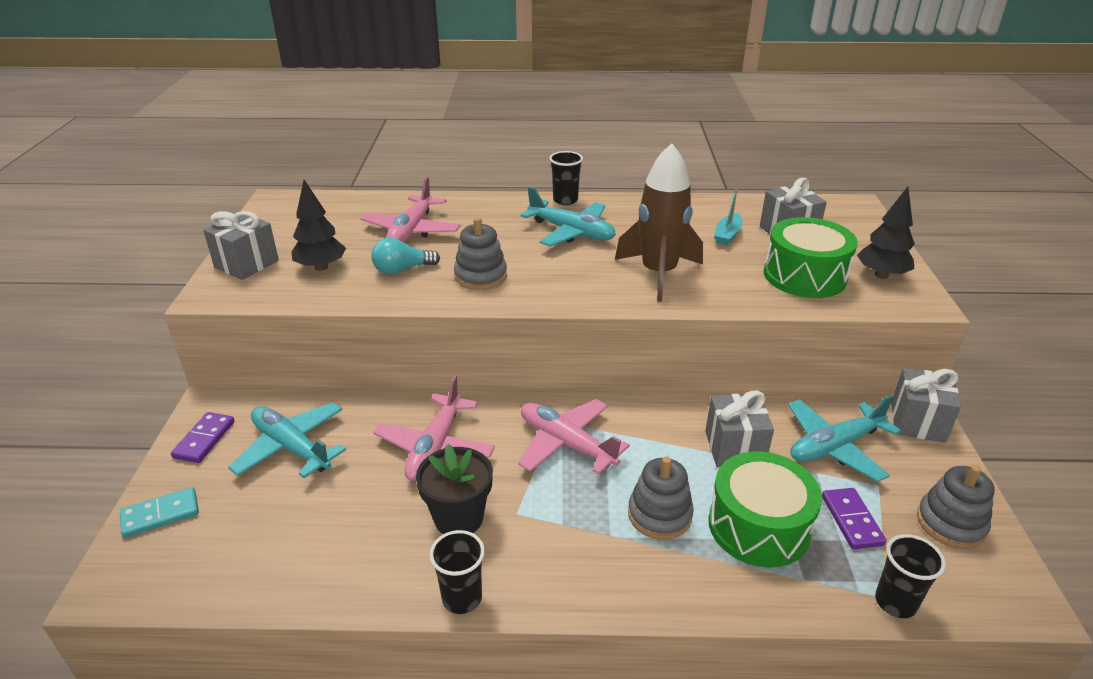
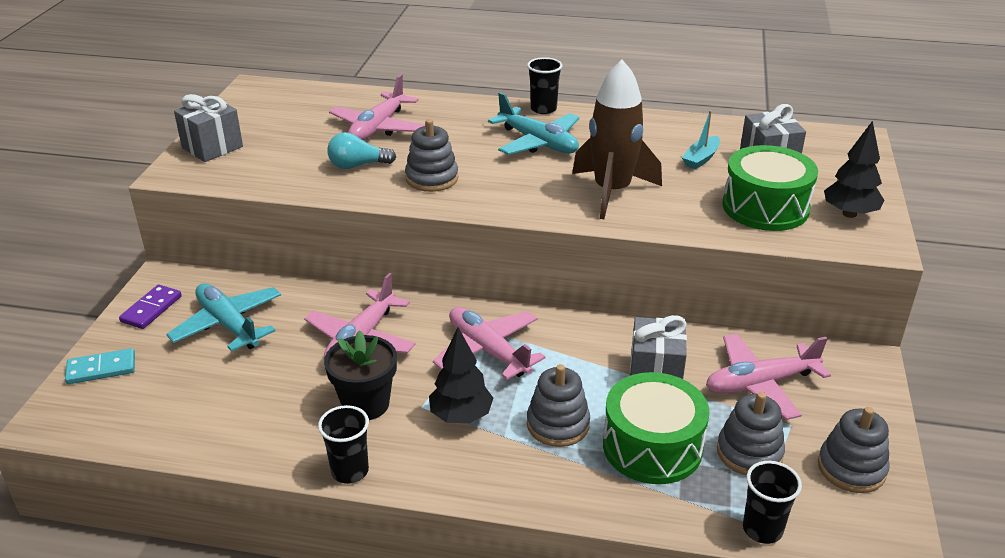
camera: 10 degrees right, 0 degrees up
black tree [292,180,346,271] -> black tree moved to [429,327,493,423]
turquoise plane [788,395,901,482] -> pink plane [706,334,831,420]
purple domino [822,488,887,549] -> grey stacking toy [717,392,785,475]
grey gift [891,368,961,443] -> none

